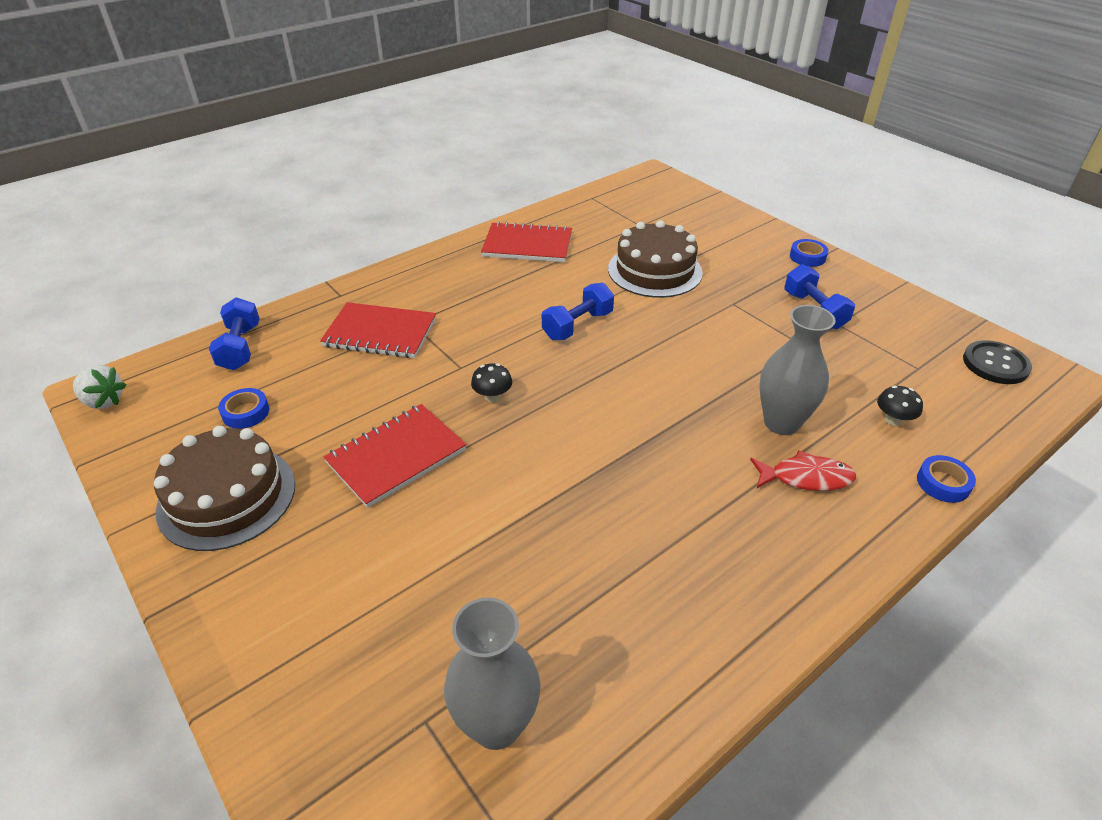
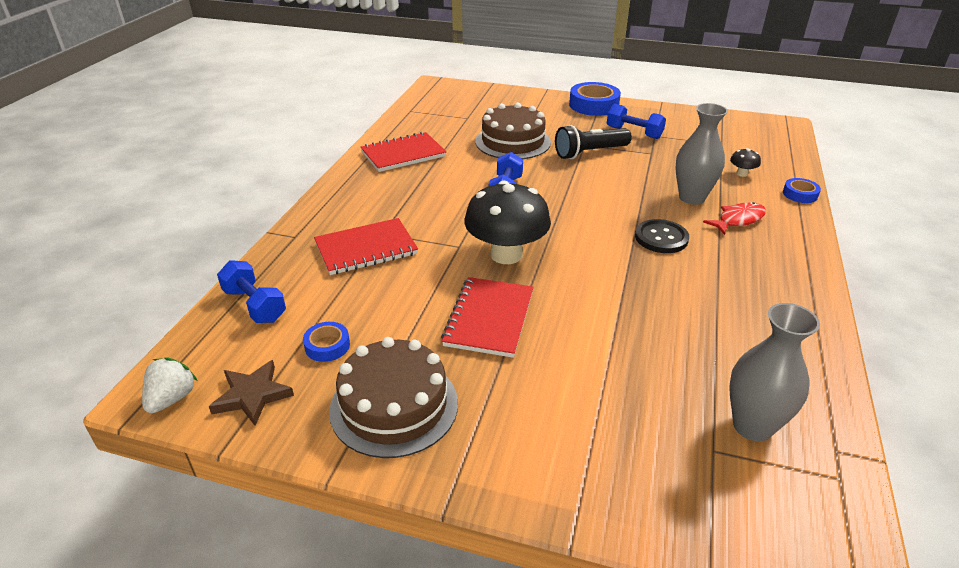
camera: 35 degrees left, 5 degrees down
white strawberry [73,365,126,409] -> white strawberry turned 60 degrees counterclockwise [142,357,198,413]
black mushroom [471,363,512,402] -> black mushroom [465,181,551,264], size x2.42
blue tape [790,239,828,267] -> blue tape [569,82,621,116], size x1.88
black button [963,340,1032,384] -> black button moved to [635,219,689,253]
none -> brown star [209,360,294,426]
none -> black flashlight [555,125,632,159]

